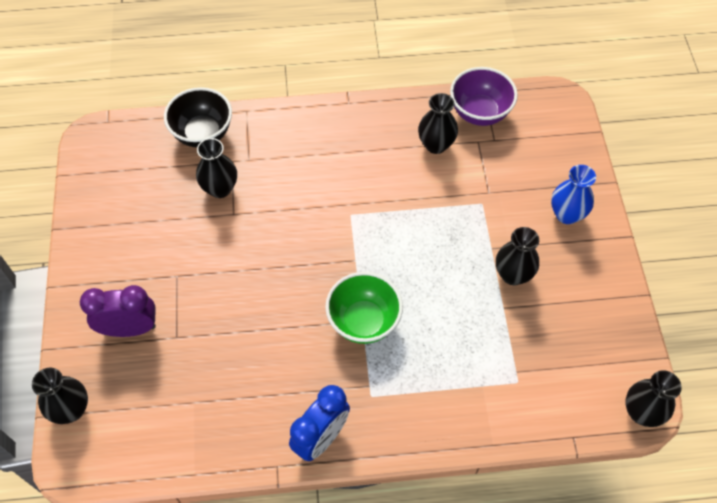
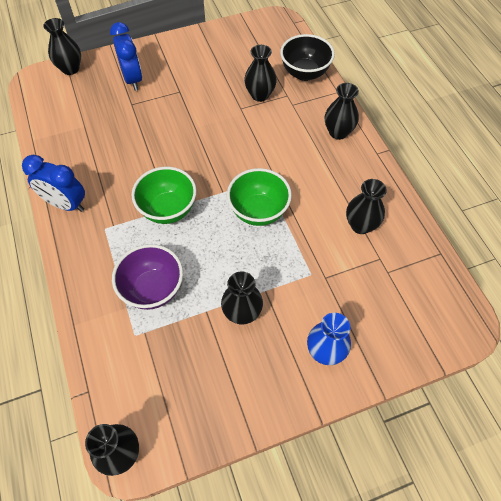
camera: 75 degrees right, 0 degrees up
purple clock [80,285,156,337] -> blue clock [110,22,142,91]
purple bowl [450,67,518,126] -> purple bowl moved to [112,244,183,310]
none -> green bowl [227,168,292,226]
none -> black vase [325,83,359,140]

